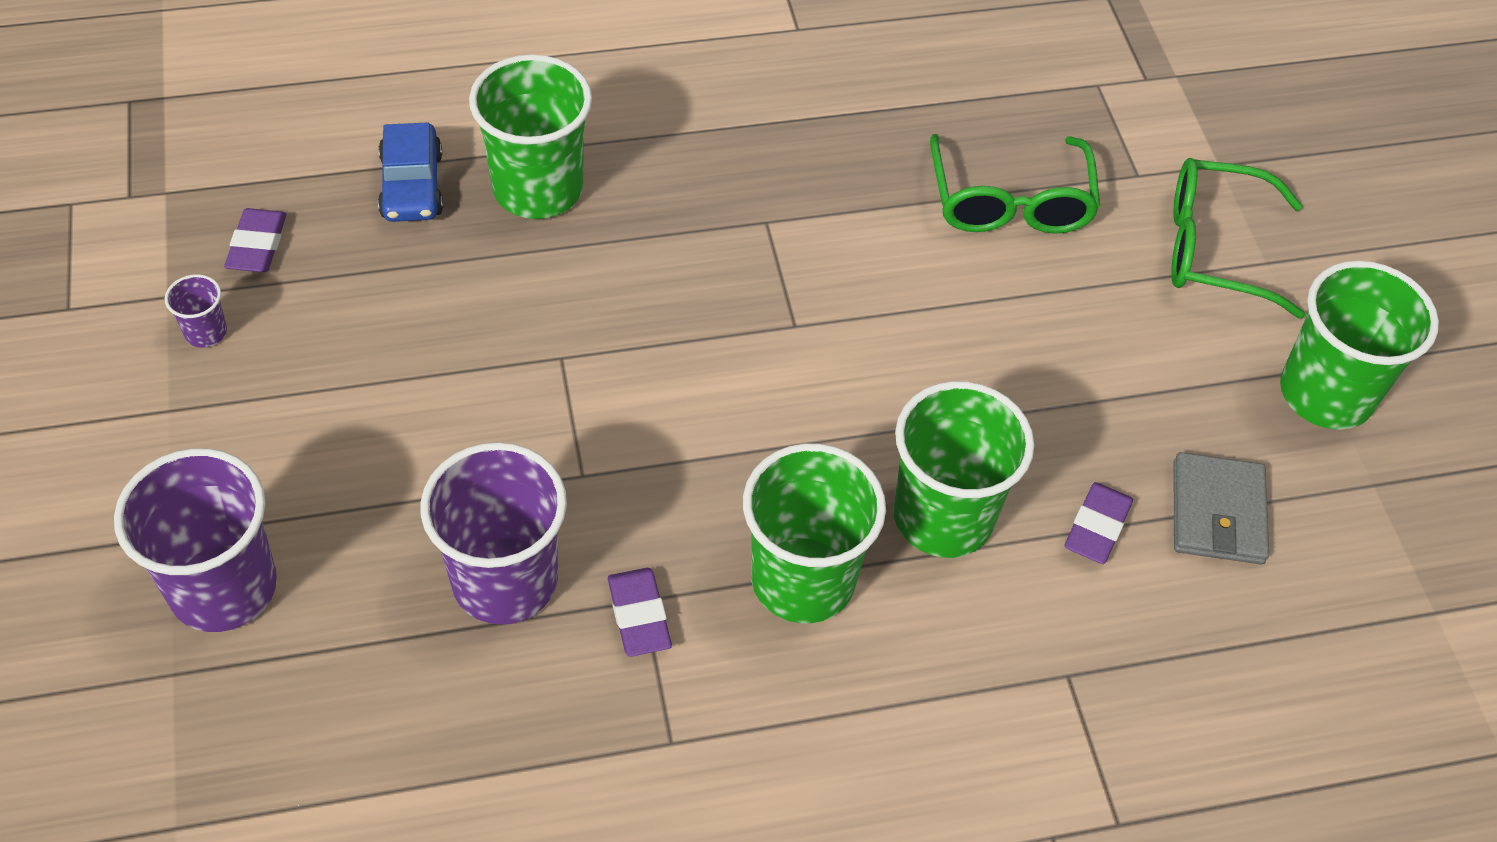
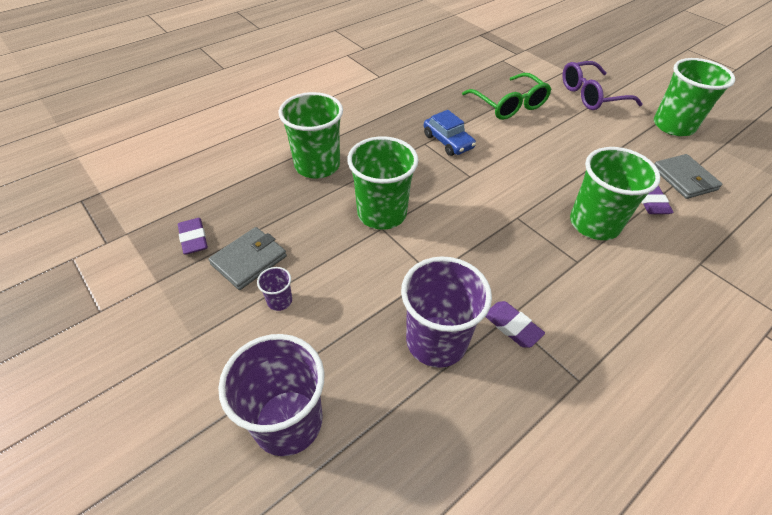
camera: 25 degrees left, 5 degrees down
purple cup [165,274,227,348] -> purple cup moved to [257,267,292,311]
blue car [378,122,443,222] -> blue car moved to [424,110,476,156]
green cup [743,443,886,623] -> green cup moved to [347,136,419,230]
green glasses [1171,158,1305,319] -> purple glasses [562,61,643,110]
none -> grey wallet [208,227,287,290]

